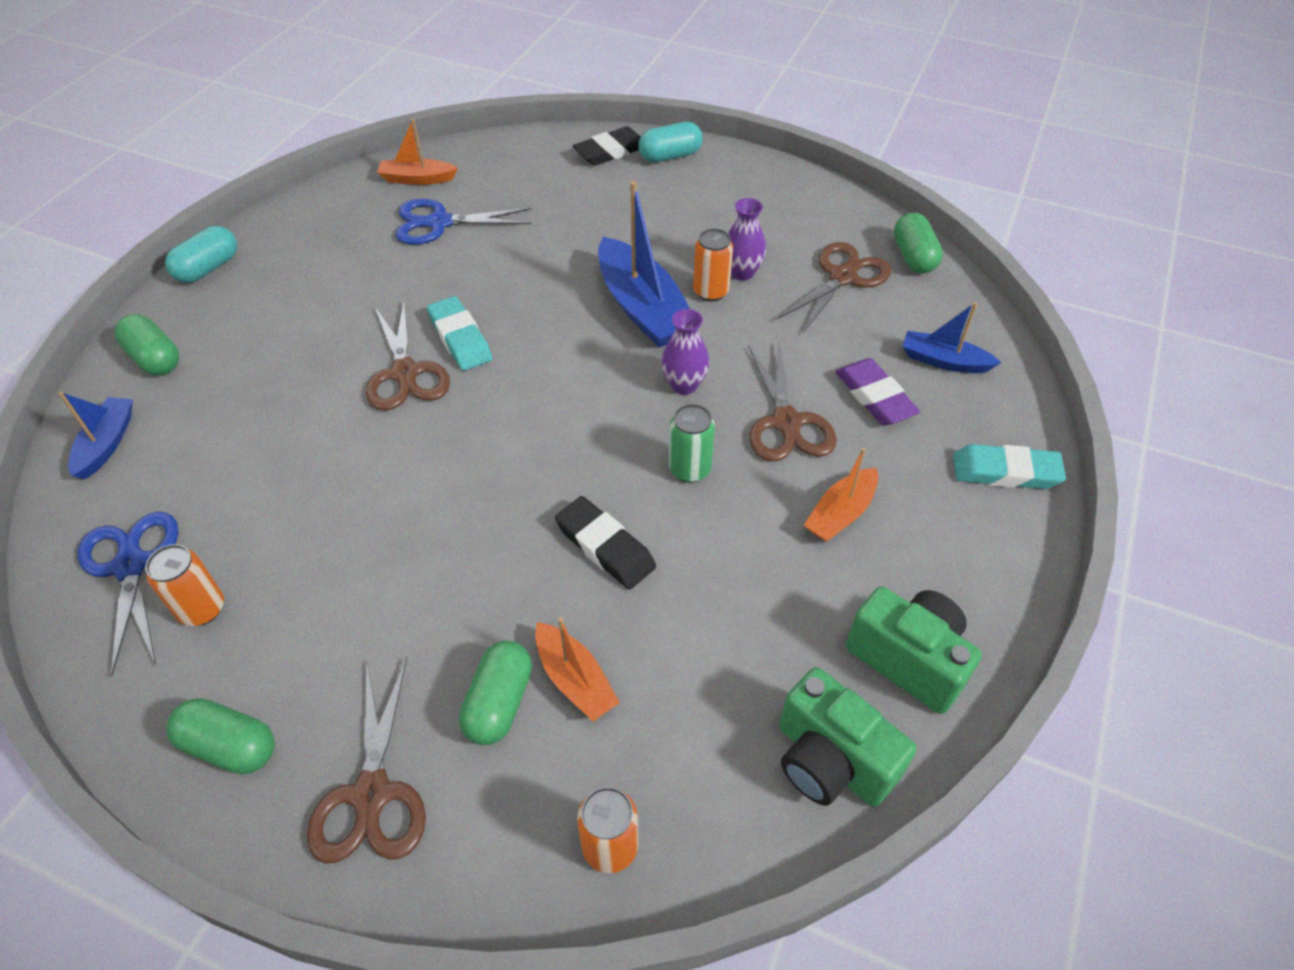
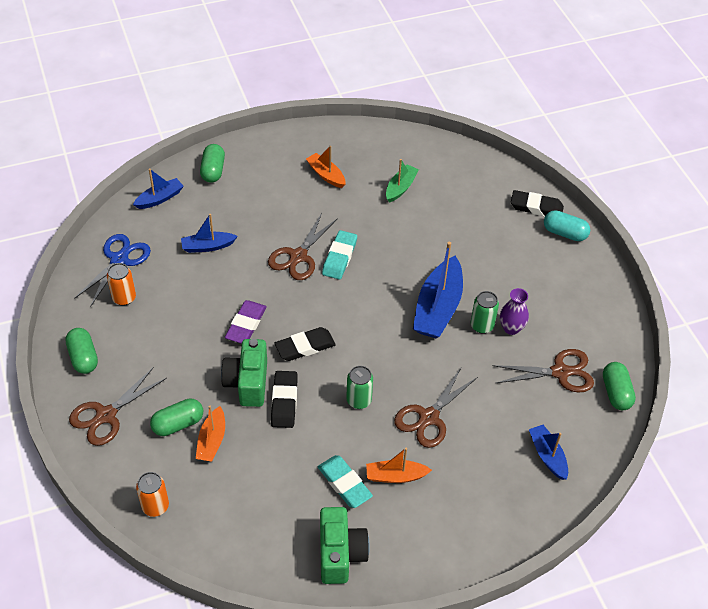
camera: 45 degrees right, 0 degrees up
turquoise capsule [165,226,237,283] -> none
orange boat [377,119,458,185] -> orange boat moved to [306,146,346,188]
blue scissors [395,199,531,245] -> green boat [386,159,419,203]
purple vase [661,309,710,395] -> none
orange can [693,228,733,301] -> green can [471,291,499,334]
green camera [779,667,916,807] -> green camera moved to [221,339,267,407]
purple eraser [835,358,920,425] -> purple eraser moved to [225,300,267,344]
green capsule [894,212,943,274] -> green capsule turned 45 degrees counterclockwise [603,362,636,410]
turquoise eraser [953,444,1066,489] -> turquoise eraser moved to [318,455,373,508]
none -> blue boat [181,214,238,253]
none -> black eraser [274,327,336,361]

